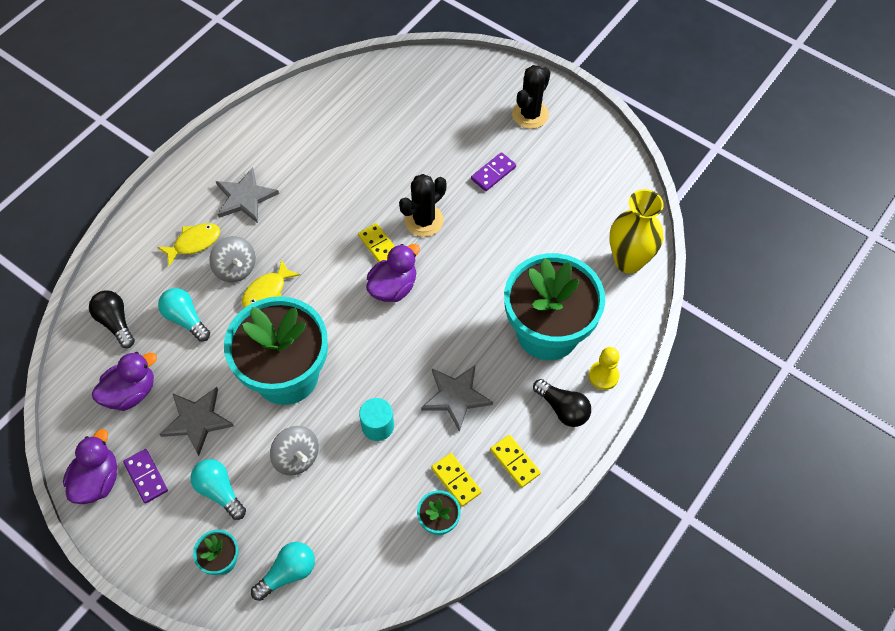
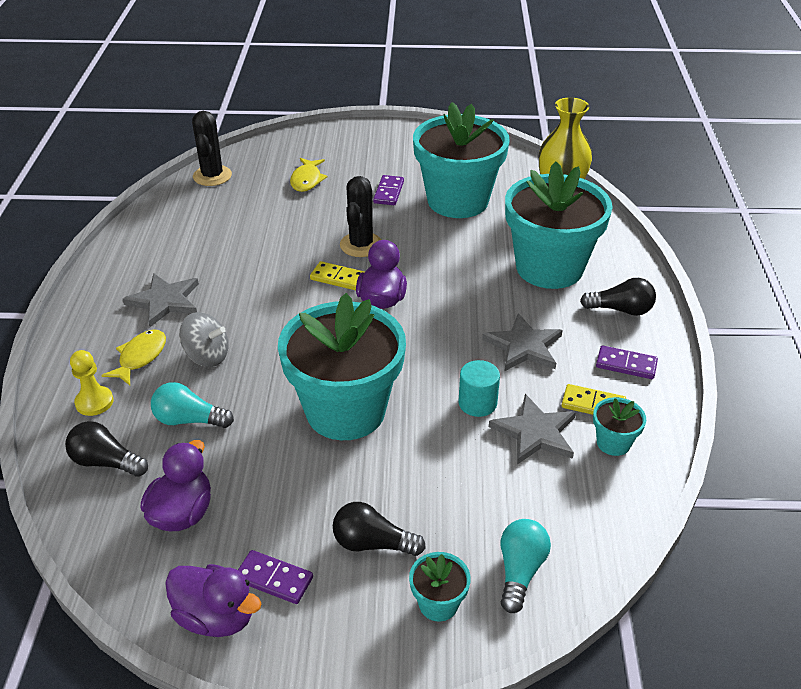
camera: 35 degrees left, 20 degrees down
purple duck [63,429,117,504] -> purple duck turned 135 degrees clockwise [165,564,261,637]
grey star [159,387,234,456] -> grey star moved to [489,394,576,464]
turquoise light bulb [191,459,246,520] -> black light bulb [333,502,426,556]
yellow fish [242,259,300,308] -> yellow fish moved to [290,158,328,192]
grey spinning top [270,426,319,476] -> none
yellow domino [490,435,541,488] -> purple domino [596,345,658,379]
black cactus [512,65,551,129] -> black cactus moved to [192,111,232,186]
yellow pawn [589,347,620,390] -> yellow pawn moved to [70,350,113,416]
none -> turquoise flower pot [413,102,510,218]

